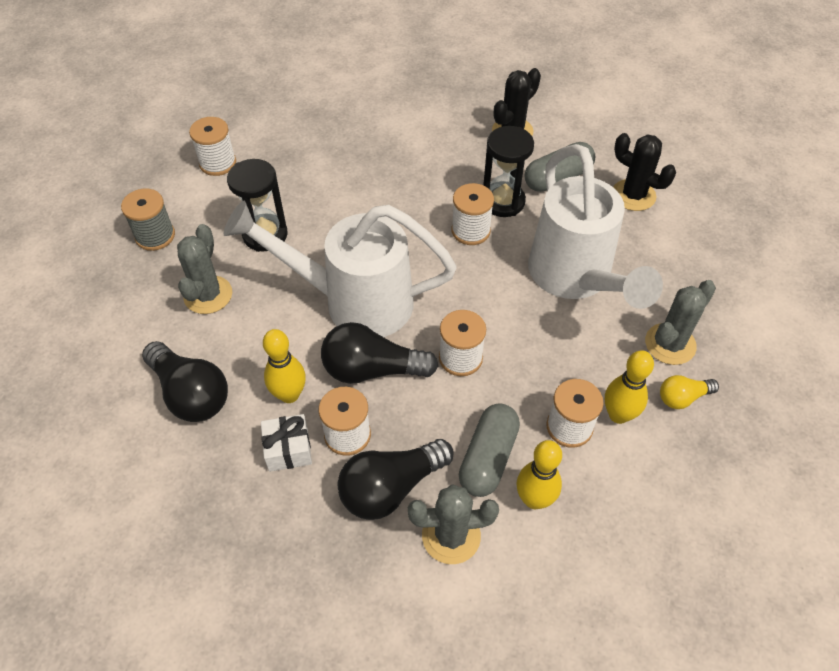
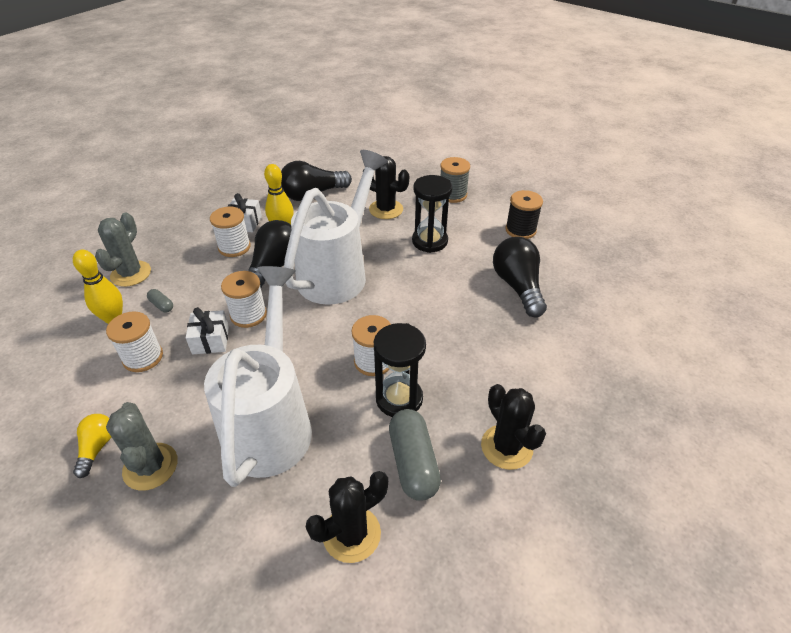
camera: 110 degrees right, 10 degrees down
grey cactus [177,224,232,314] -> black cactus [363,156,409,219]
white spool [189,117,236,176] -> black spool [505,190,543,239]
black light bulb [337,439,454,520] -> black light bulb moved to [493,237,547,317]
grey capsule [459,403,520,497] -> grey capsule [147,289,173,312], size x0.46
white watering can [528,144,663,309] -> white watering can turned 90 degrees clockwise [204,266,312,487]
yellow bowling pin [605,350,654,424] -> none
none -> white gift [186,307,229,354]

